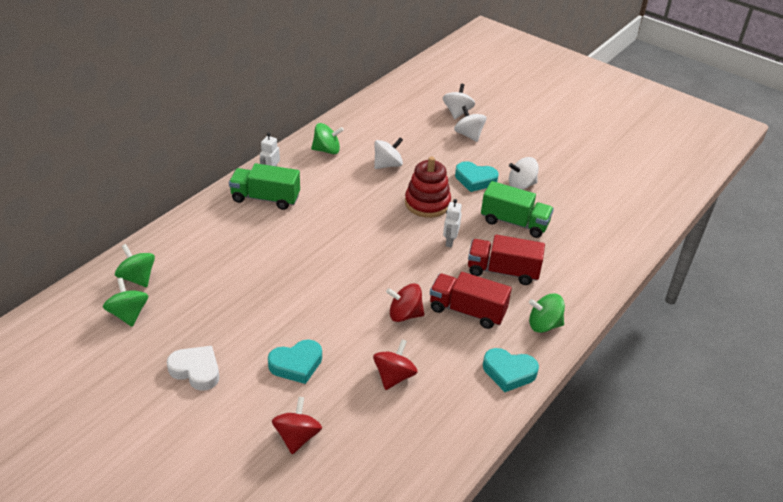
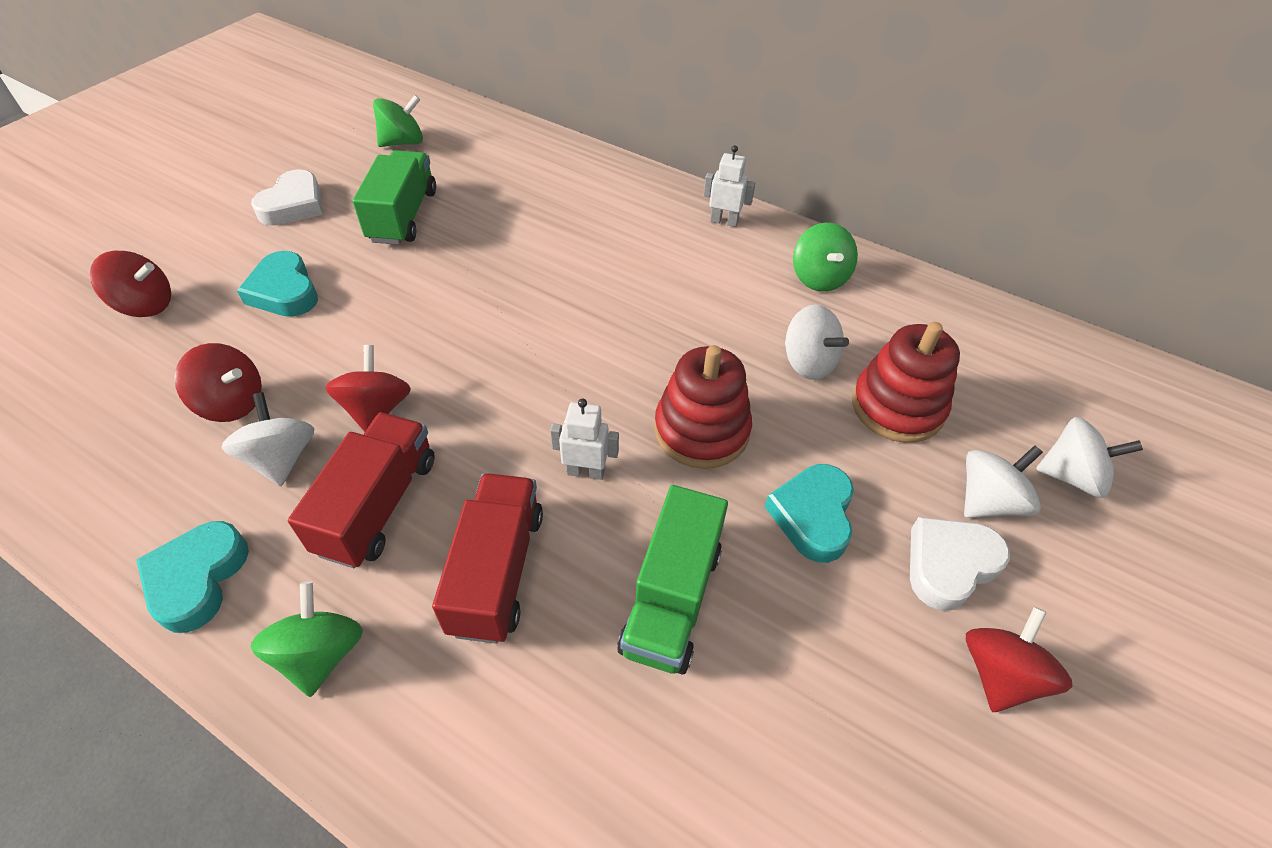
camera: 85 degrees right, 10 degrees up
green spinning top [115,244,155,287] -> none
green truck [229,163,300,210] -> green truck moved to [353,150,436,245]
white spinning top [509,157,539,190] -> white spinning top moved to [221,392,315,486]
none -> red stacking toy [852,322,960,443]
none -> white heart [910,517,1010,611]
none -> red spinning top [966,607,1073,712]

